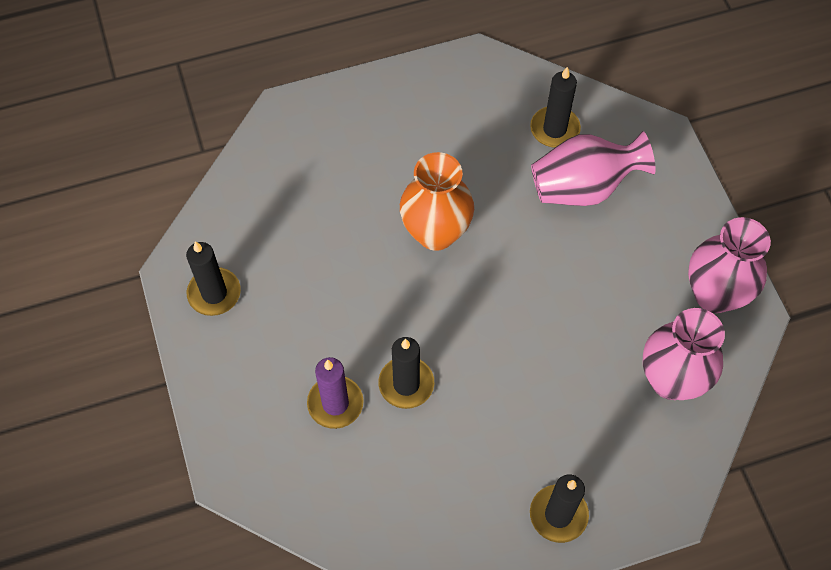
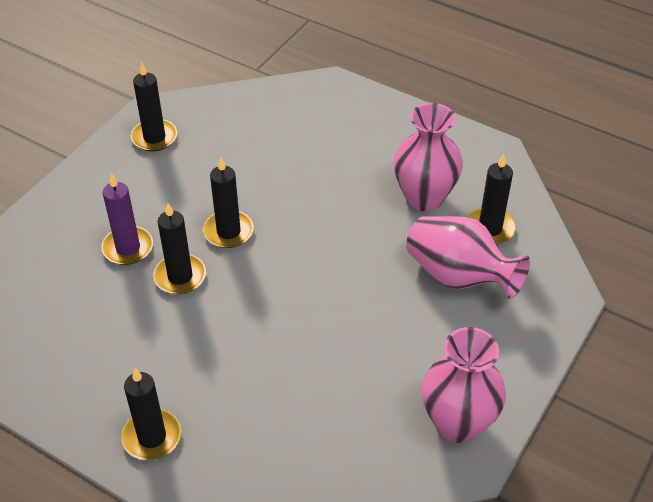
camera: 50 degrees right, 15 degrees down
orange vase [400,152,474,251] -> none
pink vase [643,308,725,400] -> pink vase moved to [394,103,463,211]
none -> black candle [203,157,254,248]

